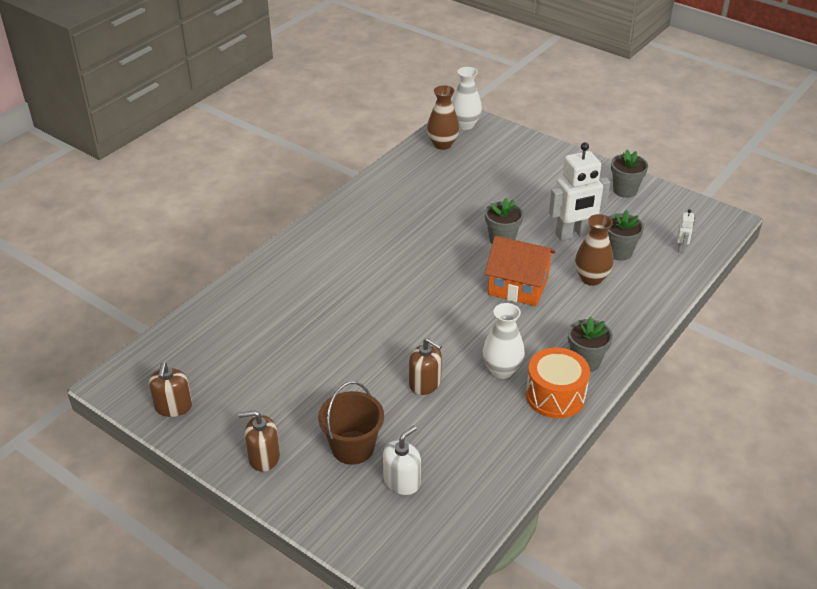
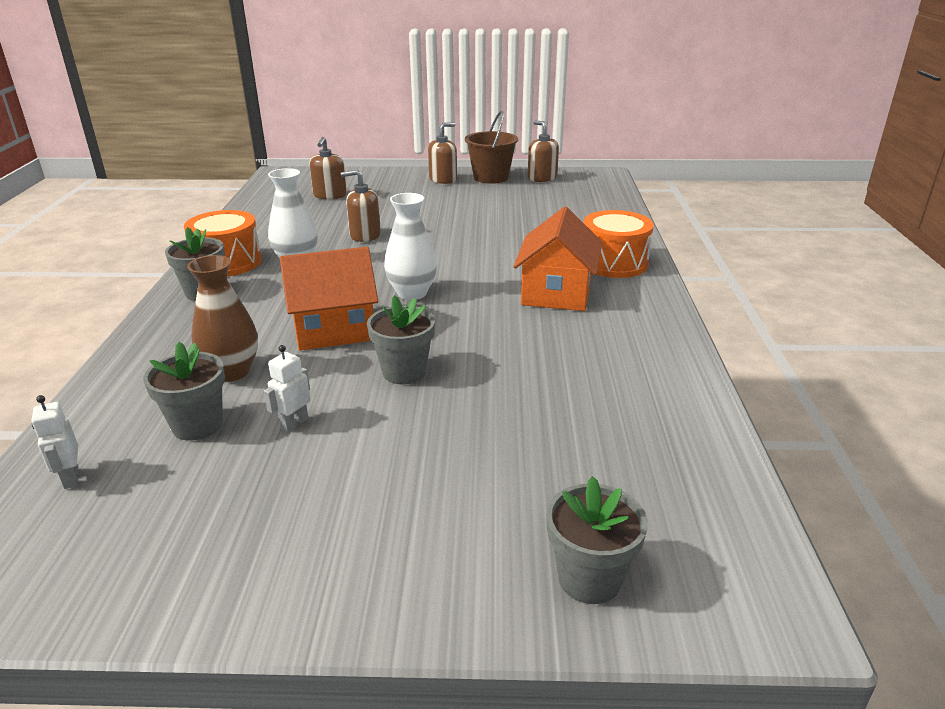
camera: 145 degrees right, 10 degrees down
brown bucket [318,381,384,465] -> brown bucket moved to [465,110,518,184]
white soap dispenser [383,426,421,495] -> brown soap dispenser [309,137,347,199]
brown vase [427,85,459,150] -> none
white vase [452,67,482,130] -> white vase moved to [384,193,437,300]
white robot [549,142,610,241] -> white robot [264,345,310,432], size x0.44
grey flower pot [611,150,648,198] -> grey flower pot moved to [546,476,648,604]
none -> orange house [514,207,602,311]
none -> orange drum [583,210,654,278]

